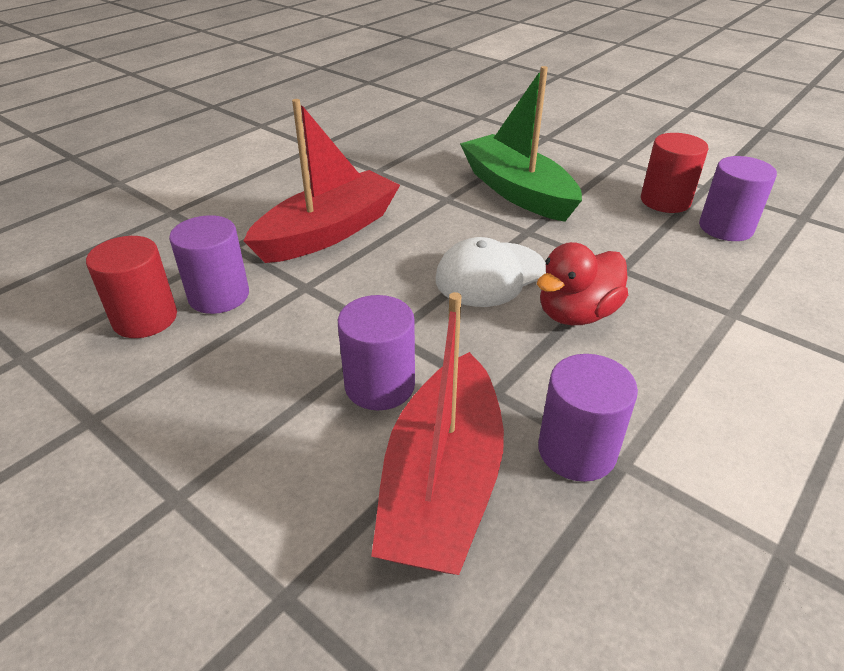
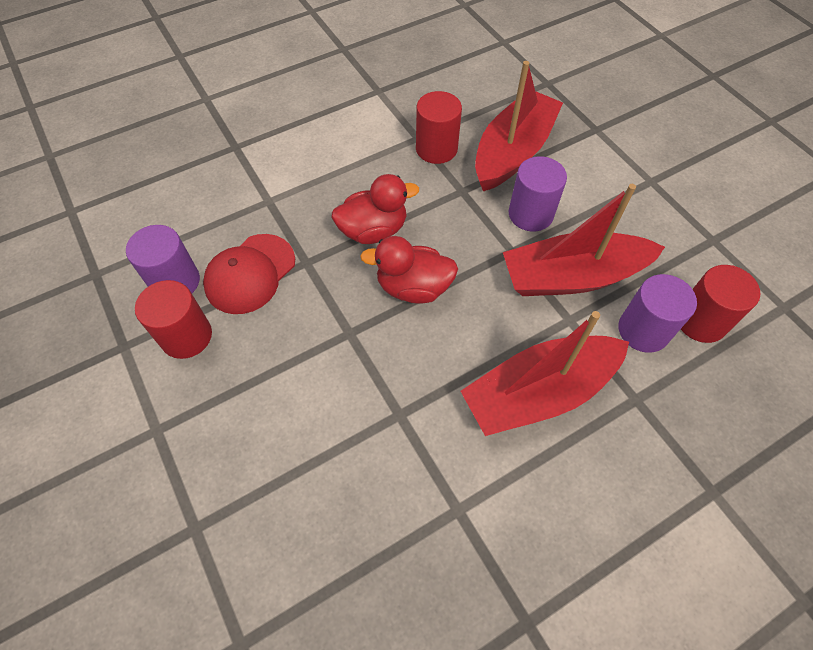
camera: 160 degrees left, 20 degrees up
white cap [436,237,546,307] -> red duck [360,236,458,304]
green boat [460,66,582,222] -> none
purple cylinder [538,354,638,482] -> red cylinder [416,91,462,164]
none -> red cap [203,234,295,314]
none -> red boat [503,184,665,296]

